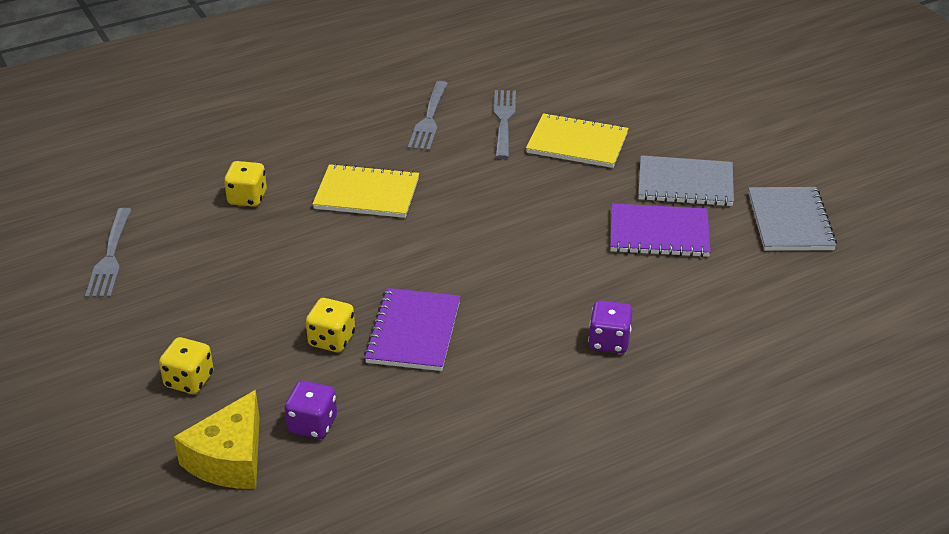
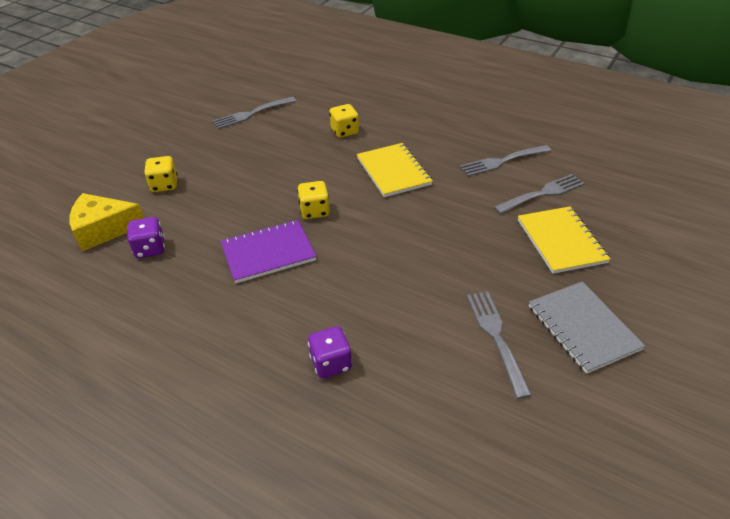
camera: 60 degrees right, 5 degrees up
yellow dice [306,298,355,352] -> yellow dice moved to [297,181,330,219]
purple notebook [610,203,711,257] -> grey fork [467,292,532,399]
grey notebook [748,187,837,251] -> none

